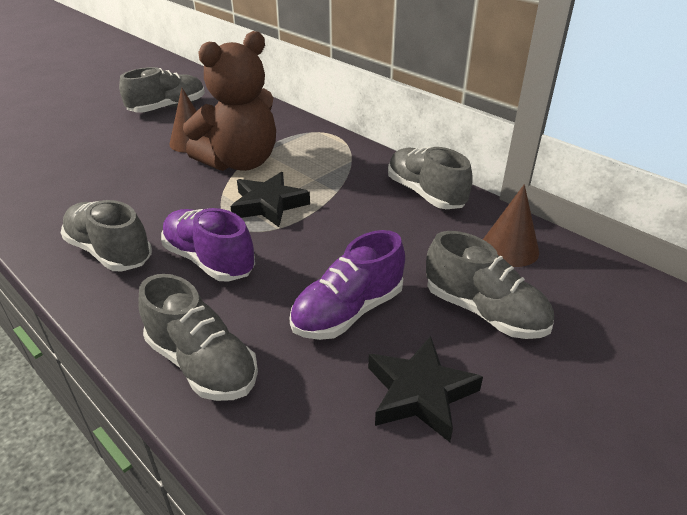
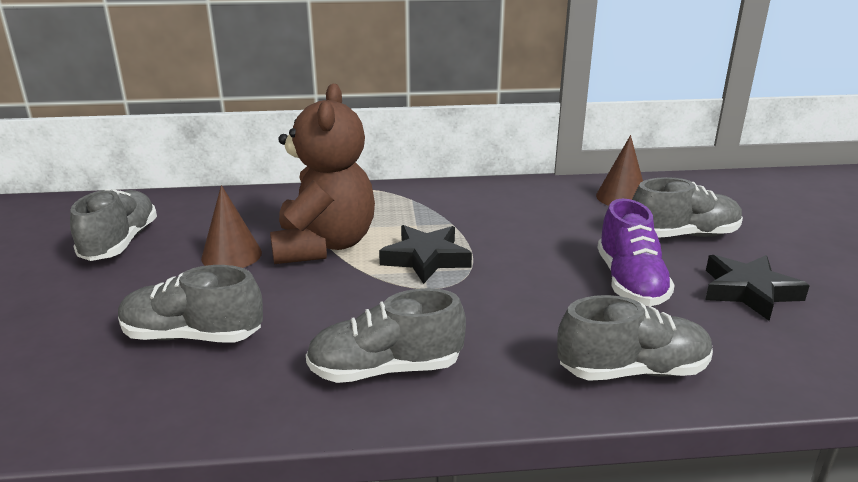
camera: 50 degrees left, 10 degrees down
purple shoe [161,208,255,282] -> none
grey shoe [388,147,473,209] -> grey shoe moved to [118,265,263,343]

